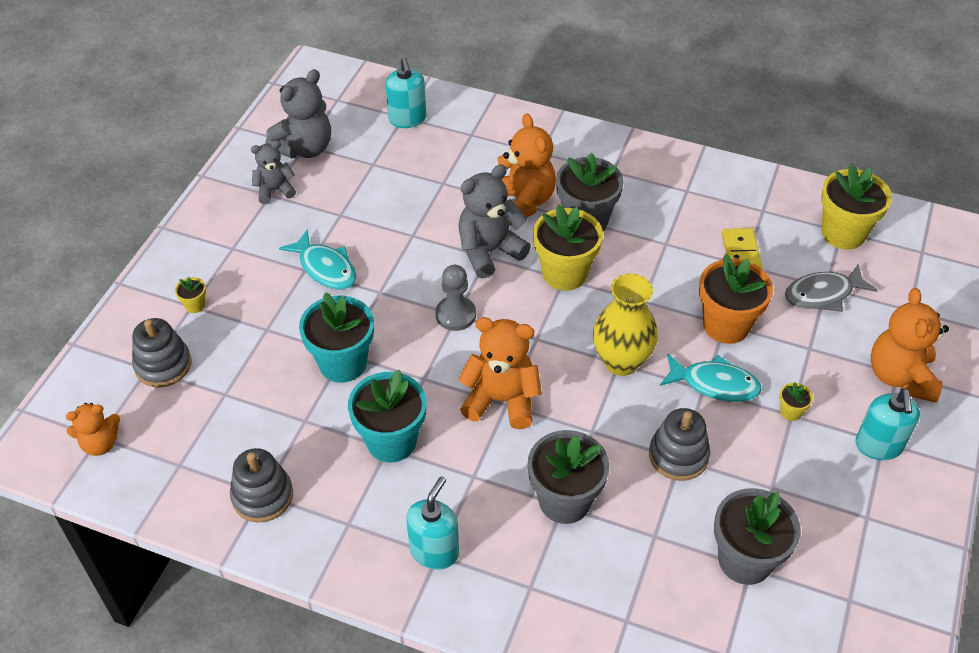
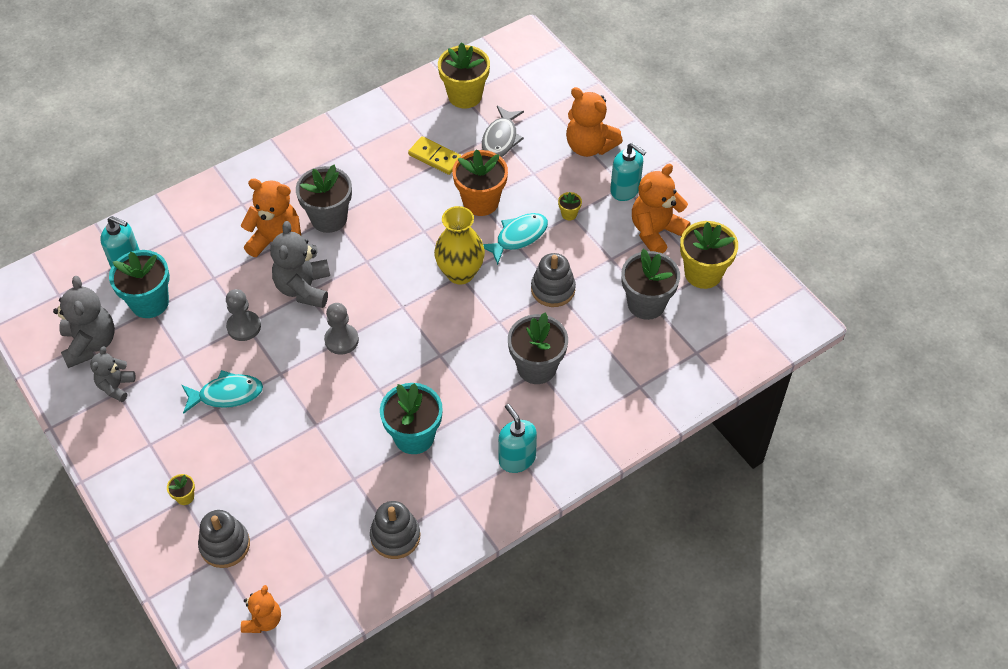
camera: 55 degrees left, 5 degrees up
turquoise flower pot [299,292,374,383] -> turquoise flower pot moved to [109,250,170,318]
orange teddy bear [458,317,542,429] -> orange teddy bear moved to [632,164,690,254]
yellow flower pot [533,204,603,291] -> yellow flower pot moved to [680,221,738,289]
none -> grey pawn [226,289,261,341]

